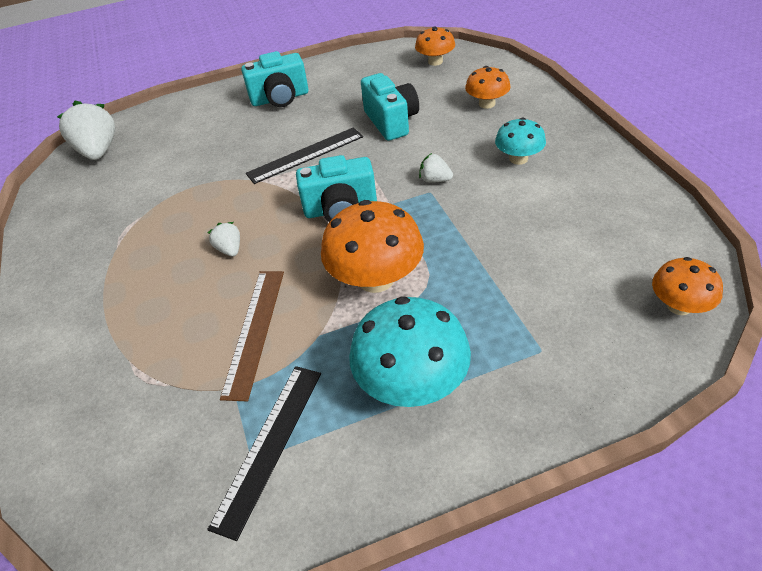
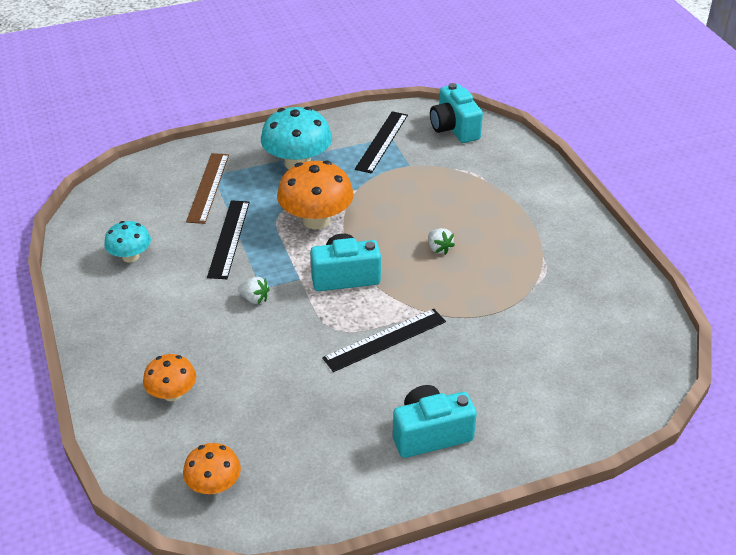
camera: 175 degrees right, 5 degrees down
white strawberry [57,101,116,160] -> none
brown ruler [220,271,284,401] -> brown ruler moved to [186,153,229,224]
turquoise camera [361,73,419,141] -> turquoise camera moved to [430,83,483,143]
turquoise mushroom [495,117,546,165] -> turquoise mushroom moved to [104,221,151,262]
orange mushroom [652,257,723,315] -> none
none -> black ruler [207,200,250,279]

